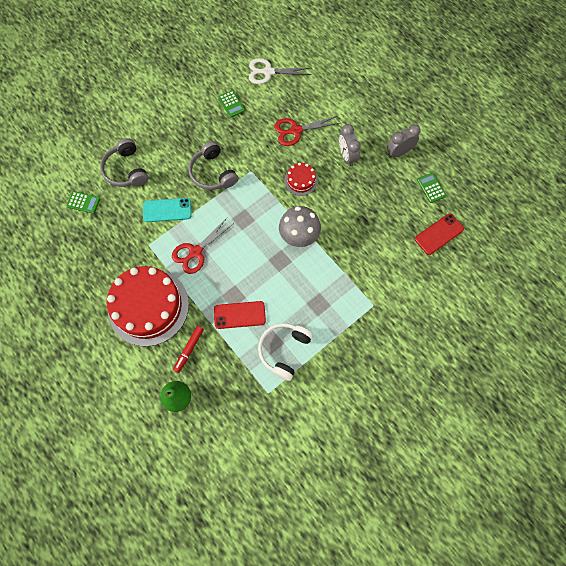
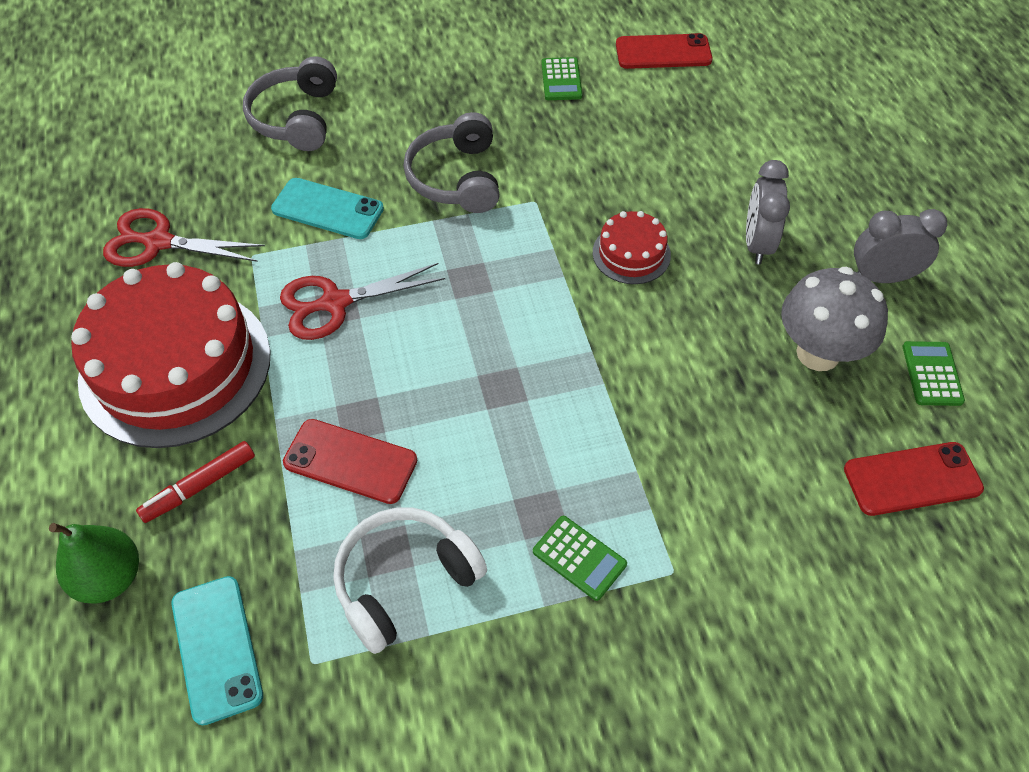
camera: 25 degrees right, 15 degrees down
green calculator [66,191,100,214] -> green calculator moved to [533,516,627,601]
white scissors [249,58,312,84] -> red phone [616,33,713,69]
red scissors [274,116,340,146] -> red scissors moved to [103,208,265,267]
grey mushroom [279,206,321,247] -> grey mushroom moved to [781,267,888,371]
none -> turquoise phone [172,576,263,726]

